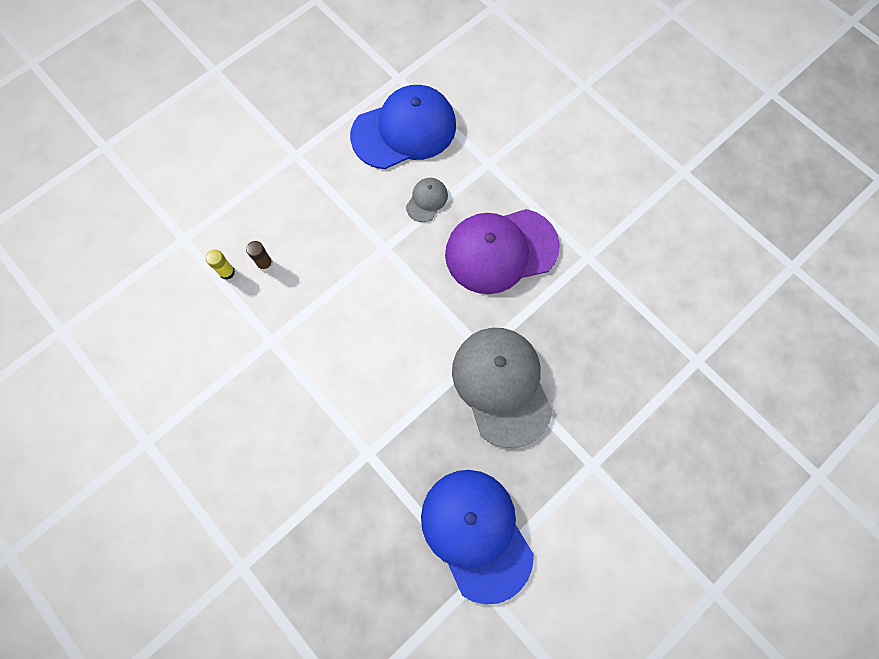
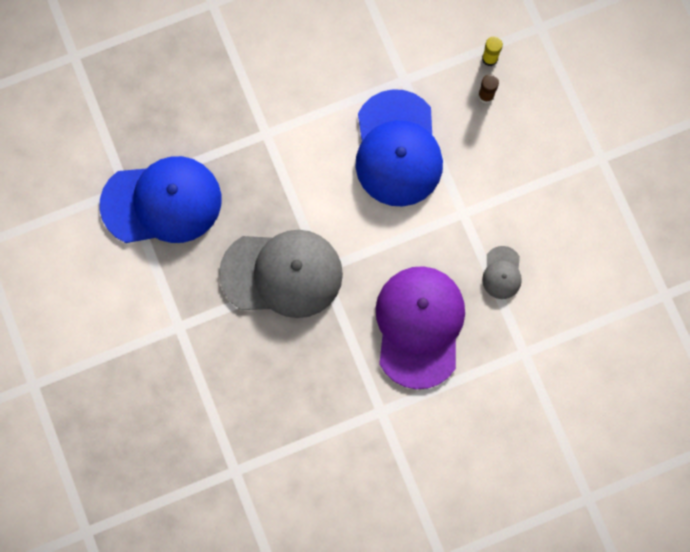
camera: 110 degrees right, 5 degrees up
blue cap [350,85,456,169] -> blue cap moved to [355,89,443,206]
grey cap [406,178,448,222] -> grey cap turned 45 degrees clockwise [482,246,522,299]

